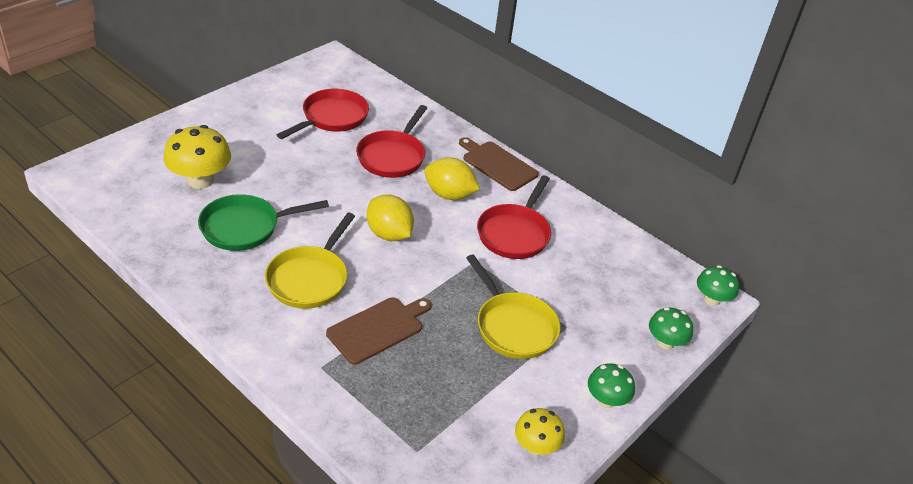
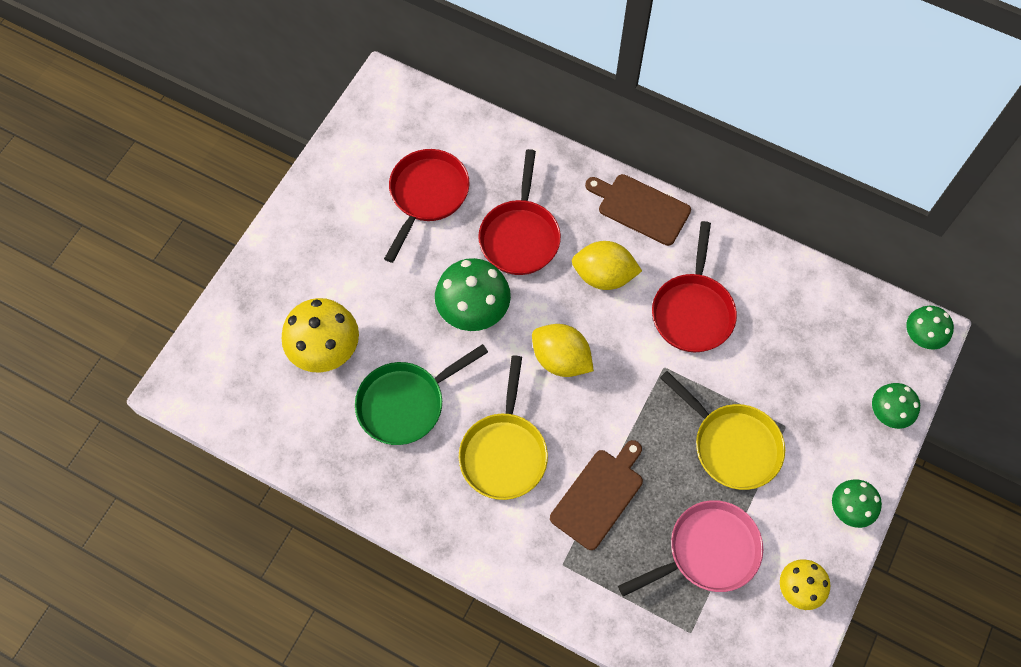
camera: 10 degrees left, 25 degrees up
none -> green mushroom [435,258,511,331]
none -> pink pan [618,500,763,596]

